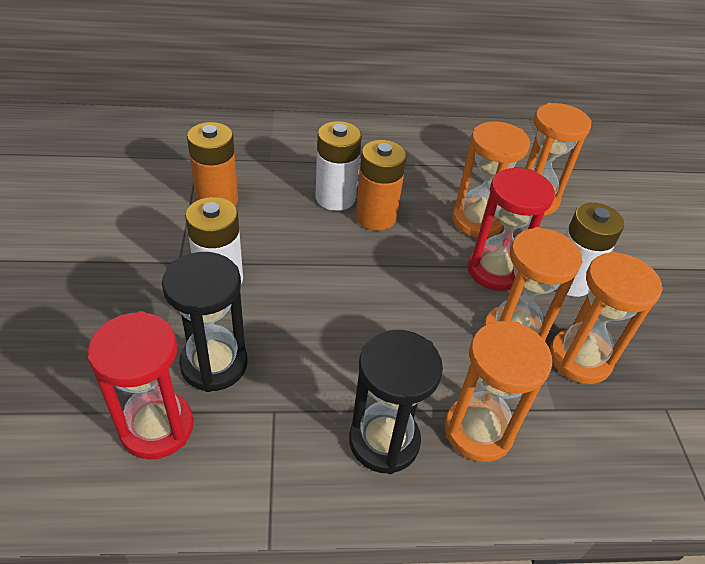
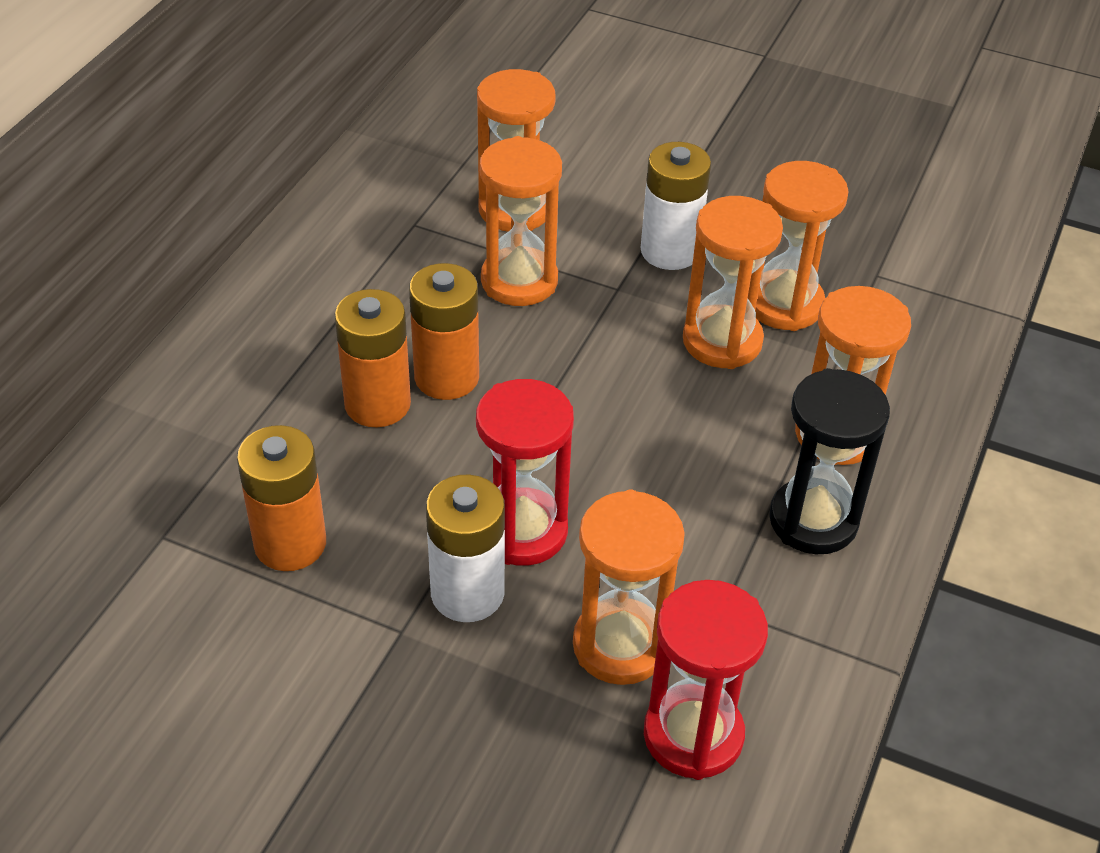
camera: 60 degrees left, 0 degrees up
black hourglass [162,252,248,392] -> orange hourglass [573,489,685,685]
white battery [315,121,362,211] -> orange battery [334,289,411,428]
red hourglass [468,168,555,291] -> red hourglass moved to [476,379,574,566]

